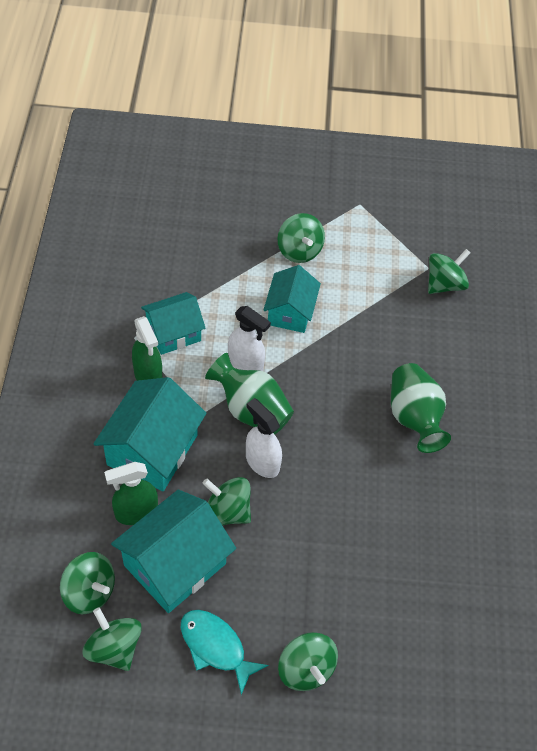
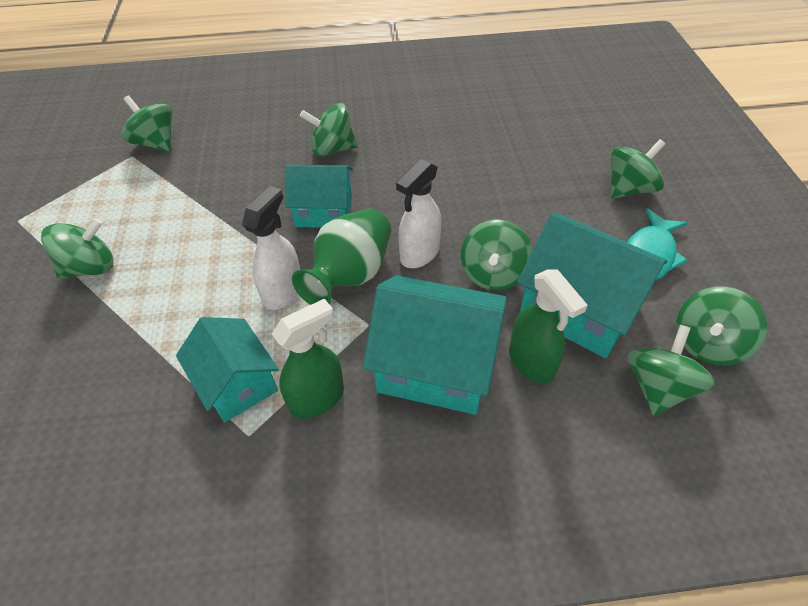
camera: 95 degrees left, 5 degrees down
turquoise house [263,265,321,333] -> turquoise house moved to [285,165,353,228]
green vase [391,363,451,453] -> green spinning top [300,103,358,157]

